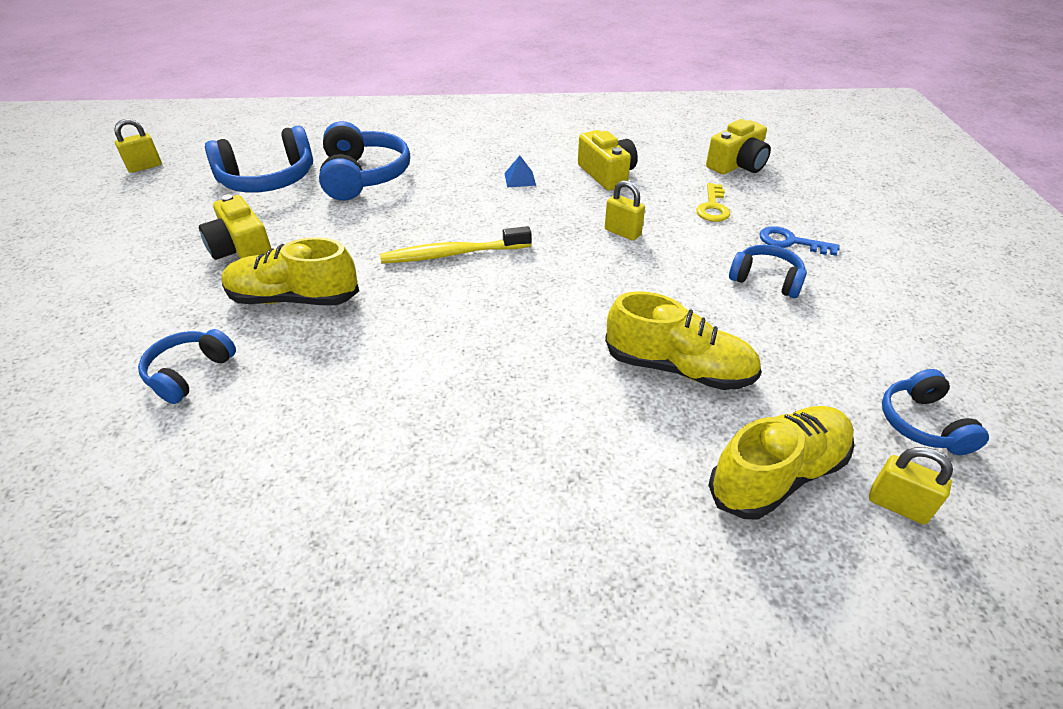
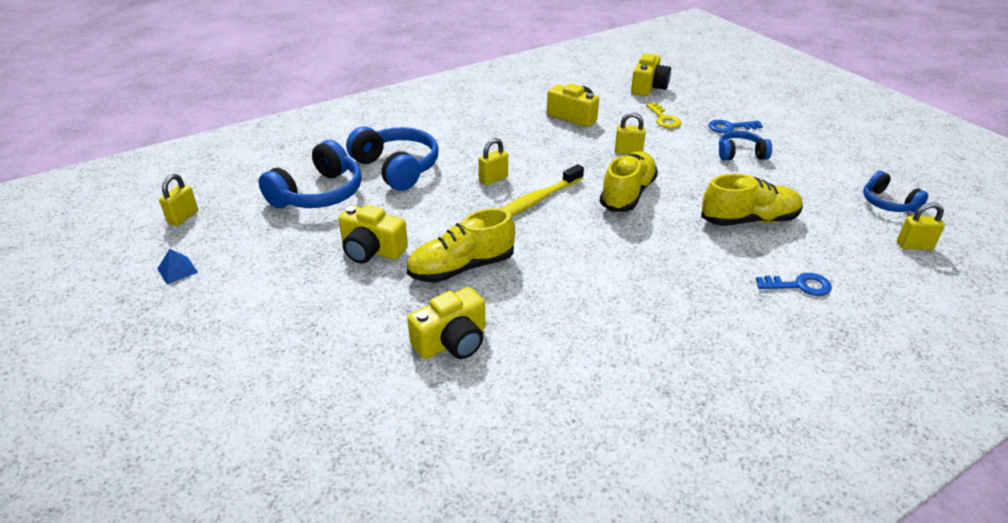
camera: 30 degrees left, 5 degrees down
blue headphones [138,329,236,404] -> yellow camera [407,287,486,359]
blue pyramid [504,155,536,187] -> blue pyramid moved to [157,249,198,284]
yellow shoe [708,406,854,519] -> yellow shoe moved to [600,151,658,212]
none -> yellow padlock [478,138,508,185]
none -> blue key [756,273,832,296]

